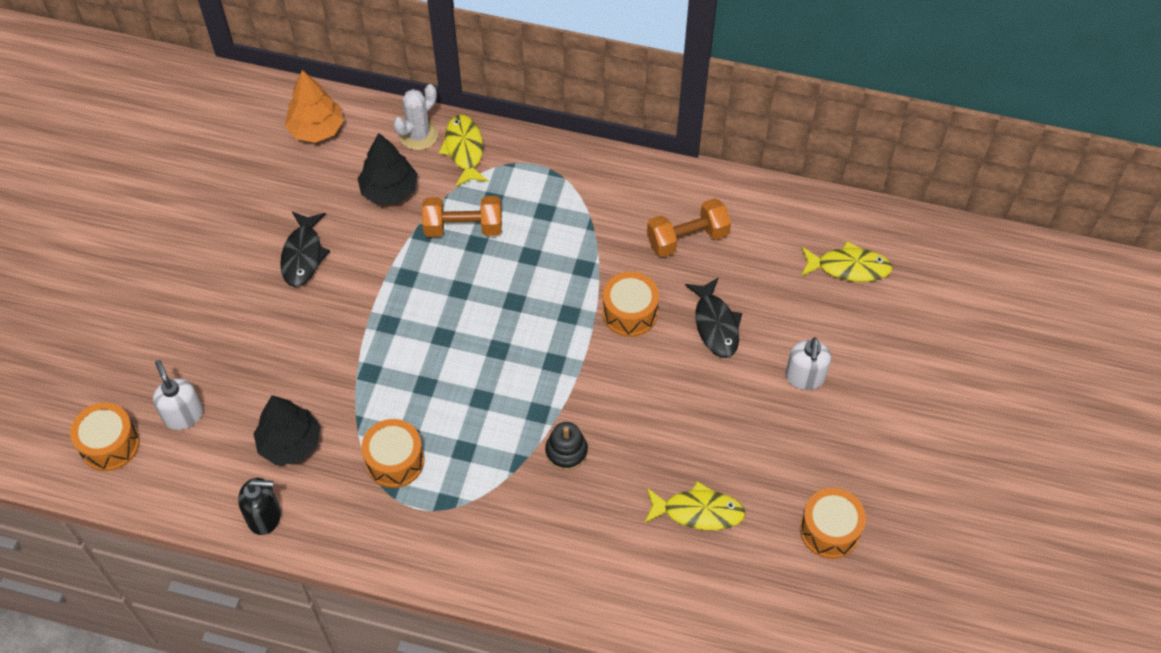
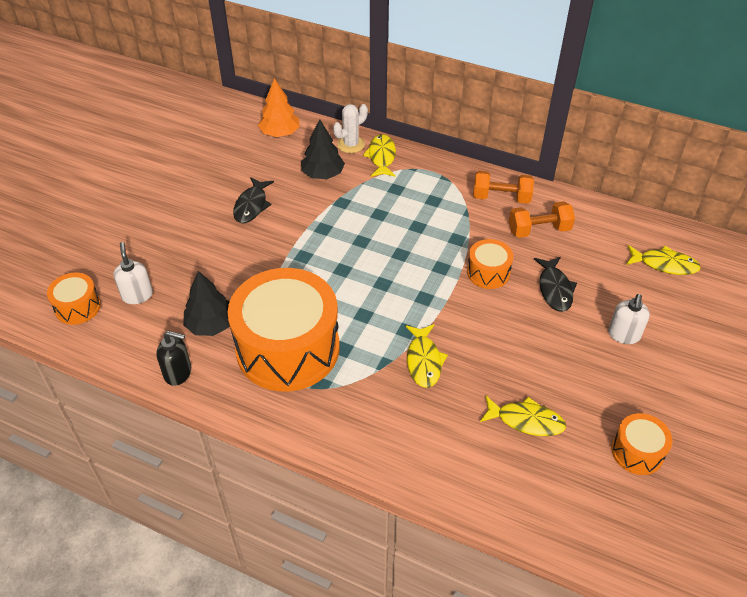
camera: 10 degrees right, 10 degrees down
orange drum [361,419,424,488] -> orange drum [228,268,340,392], size x2.22
orange dumbbell [422,196,502,237] -> orange dumbbell moved to [473,171,534,204]
black stacking toy [545,422,588,471] -> yellow fish [405,324,448,388]

